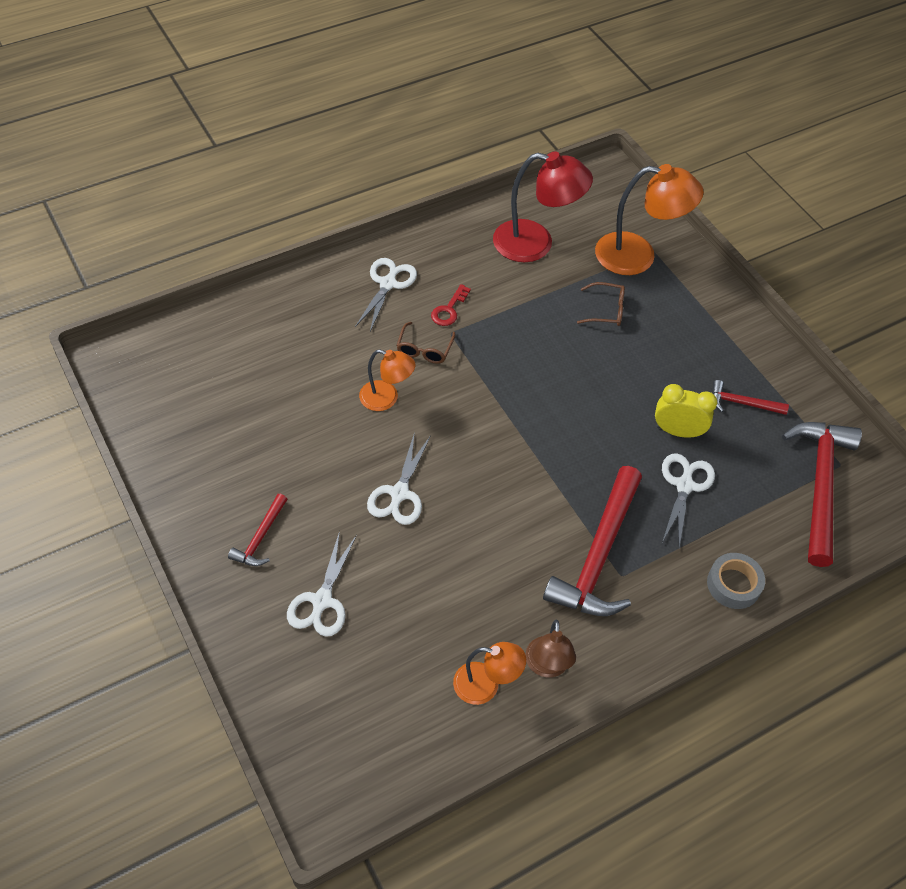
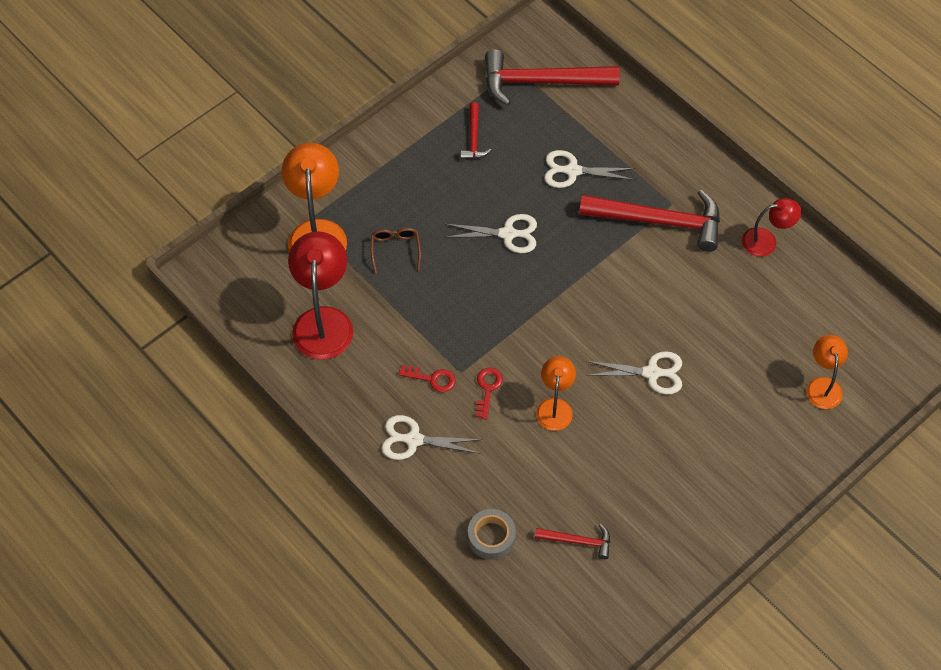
camera: 100 degrees left, 5 degrees up
red hammer [228,494,287,566] -> red hammer moved to [535,524,610,559]
white scissors [287,531,357,637] -> white scissors moved to [444,214,537,253]
brown glasses [396,322,455,364] -> red key [476,368,503,420]
orange lamp [453,642,526,705] -> orange lamp moved to [806,335,848,409]
brown lamp [525,619,576,678] -> red lamp [742,198,801,257]
yellow clock [655,384,717,438] -> none
grey tape [707,553,765,609] -> grey tape moved to [468,509,516,560]

